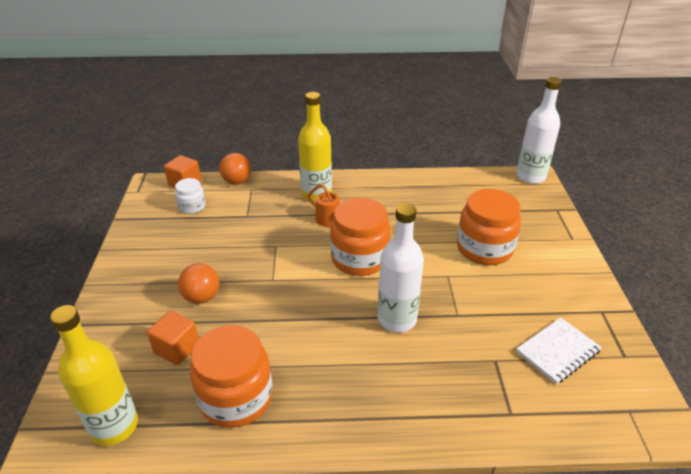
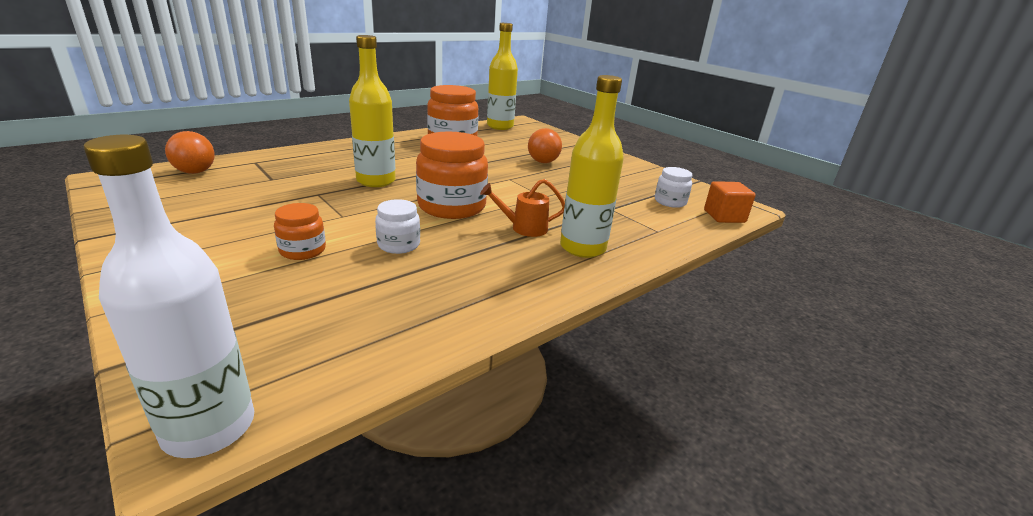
camera: 140 degrees right, 10 degrees down
orange cube [147,311,199,365] -> none
orange ball [219,153,251,184] -> orange ball moved to [165,131,215,174]
white bottle [378,203,424,332] -> yellow bottle [349,35,396,187]
orange jar [457,189,521,265] -> orange jar [274,203,326,260], size x0.52
white notebook [516,317,602,384] -> none
none -> white jar [375,199,420,254]

